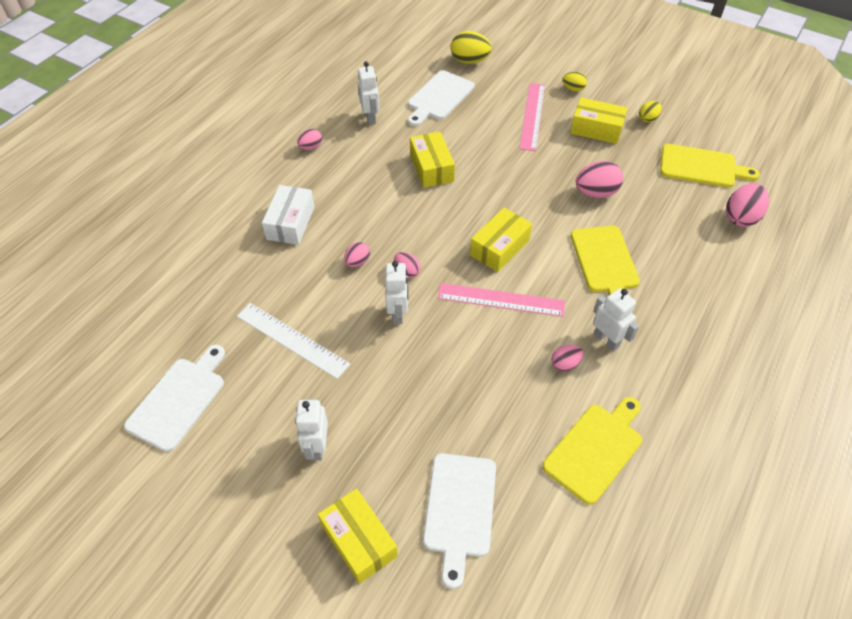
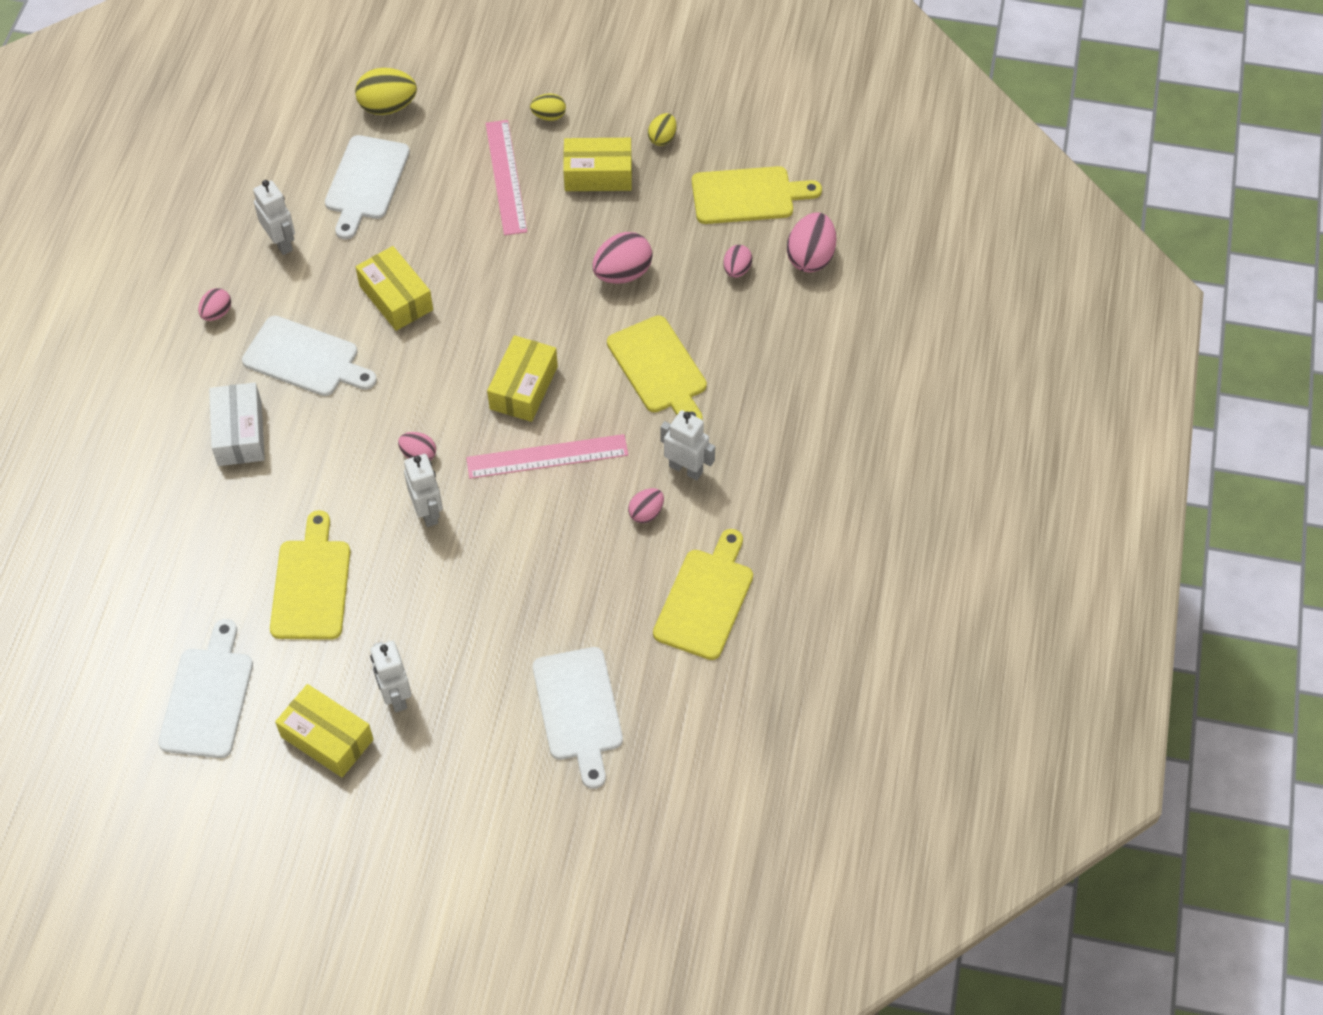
camera: 20 degrees left, 5 degrees up
white ruler [237,303,350,379] -> yellow cutting board [270,510,350,640]
yellow box [318,488,398,584] -> yellow box moved to [275,684,374,777]
pink egg [344,242,370,267] -> pink egg moved to [723,245,752,278]
none -> white cutting board [242,316,377,396]

